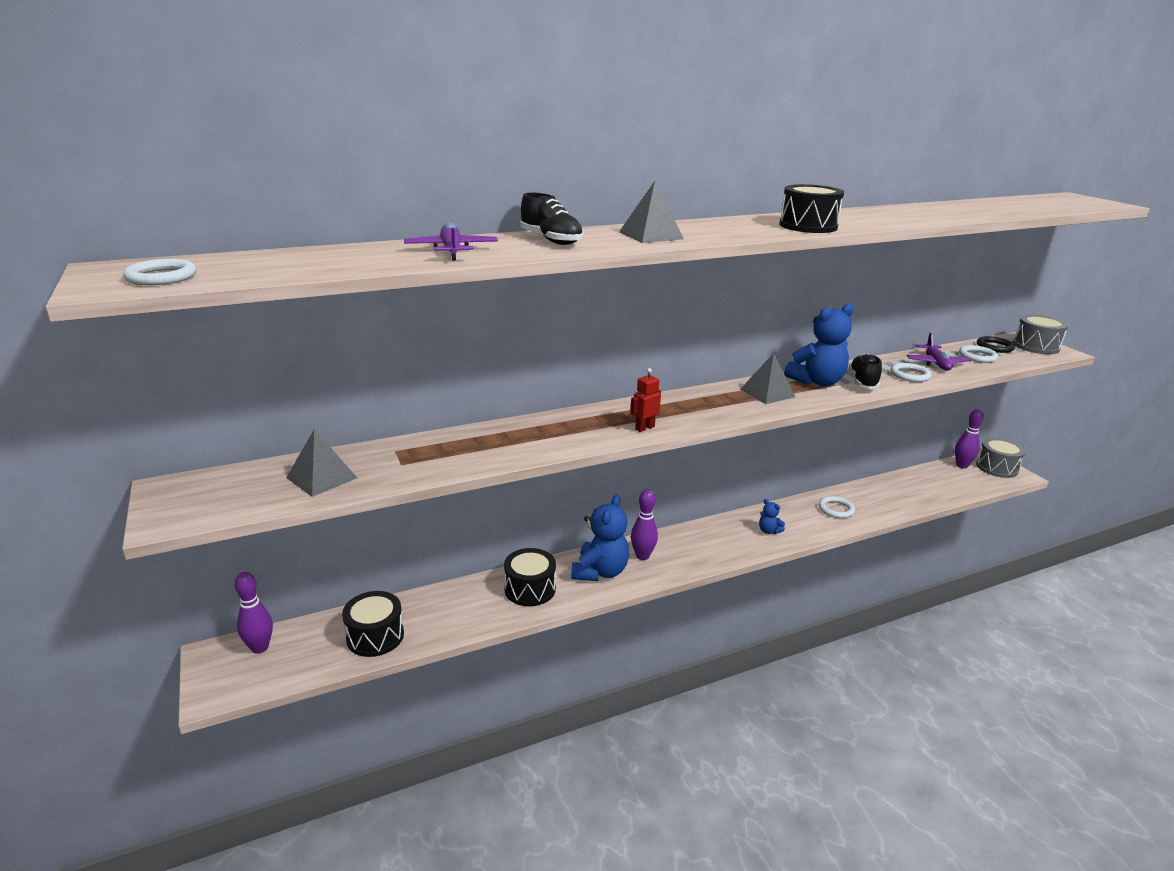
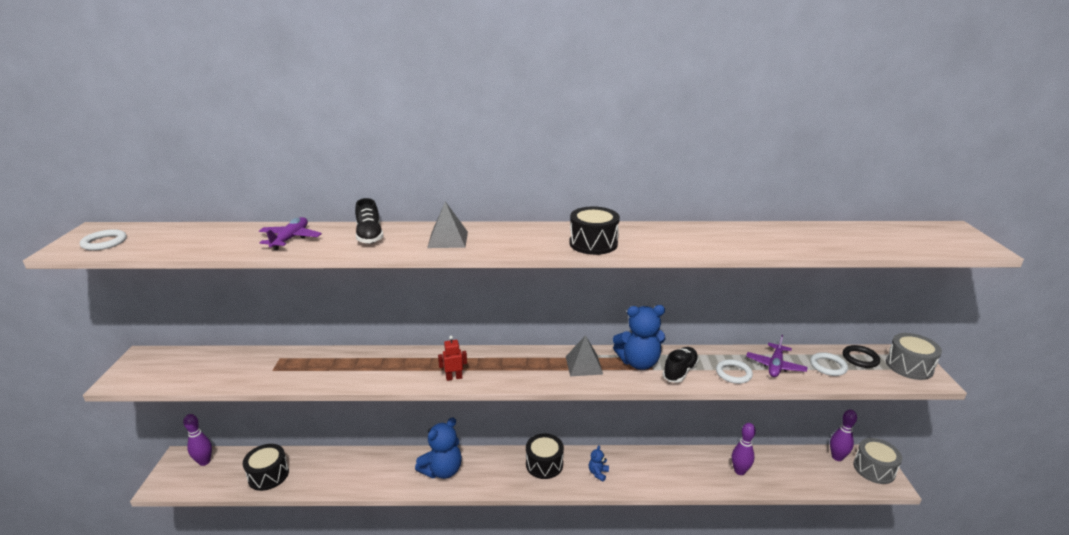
camera: 25 degrees right, 0 degrees up
grey pyramid [286,429,357,497] -> none
black drum [504,548,556,606] -> black drum moved to [526,433,564,479]
purple bowling pin [631,489,658,560] -> purple bowling pin moved to [732,423,756,475]
blue teddy bear [759,499,785,534] -> blue teddy bear turned 45 degrees clockwise [589,445,609,482]
white ring [819,496,855,518] -> none

